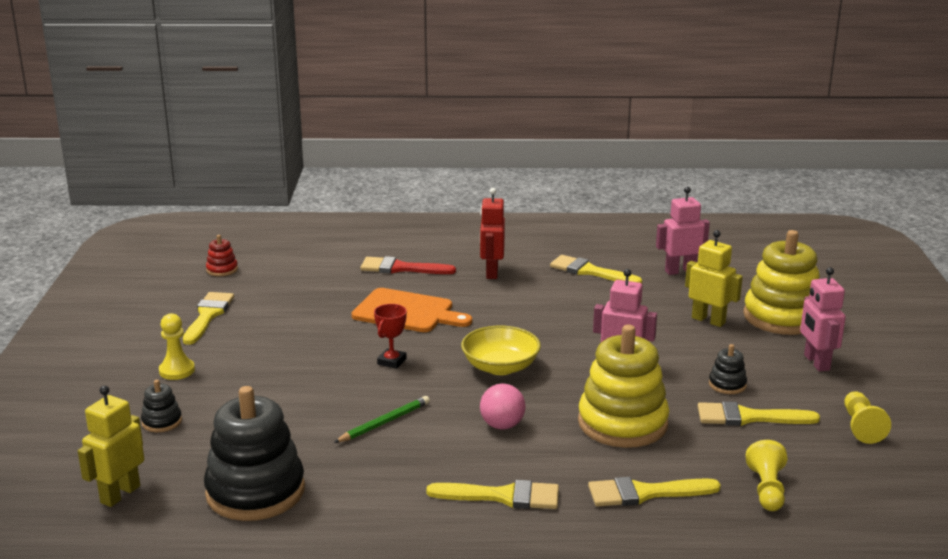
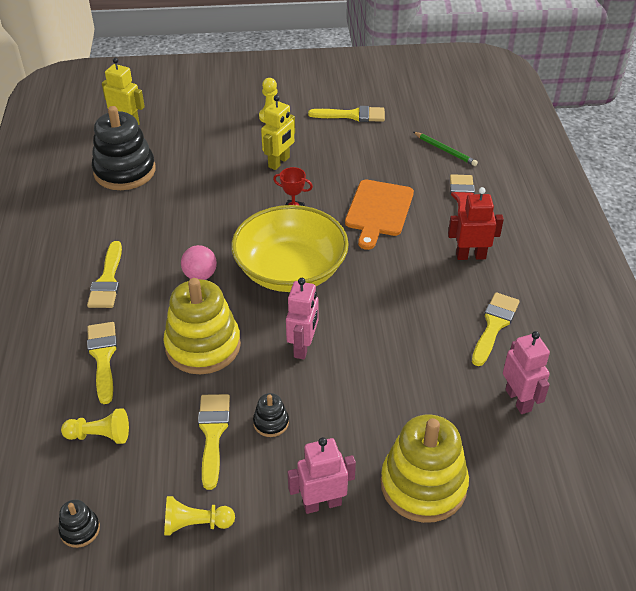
camera: 85 degrees right, 20 degrees up
black stacking toy [141,380,182,432] -> black stacking toy moved to [58,500,100,548]
red stacking toy [206,235,238,276] -> none
green pencil [334,396,430,443] -> green pencil moved to [413,132,478,166]
yellow bowl [461,326,541,375] -> yellow bowl [231,205,349,292], size x1.72
yellow robot [685,230,743,327] -> yellow robot moved to [261,95,295,170]

